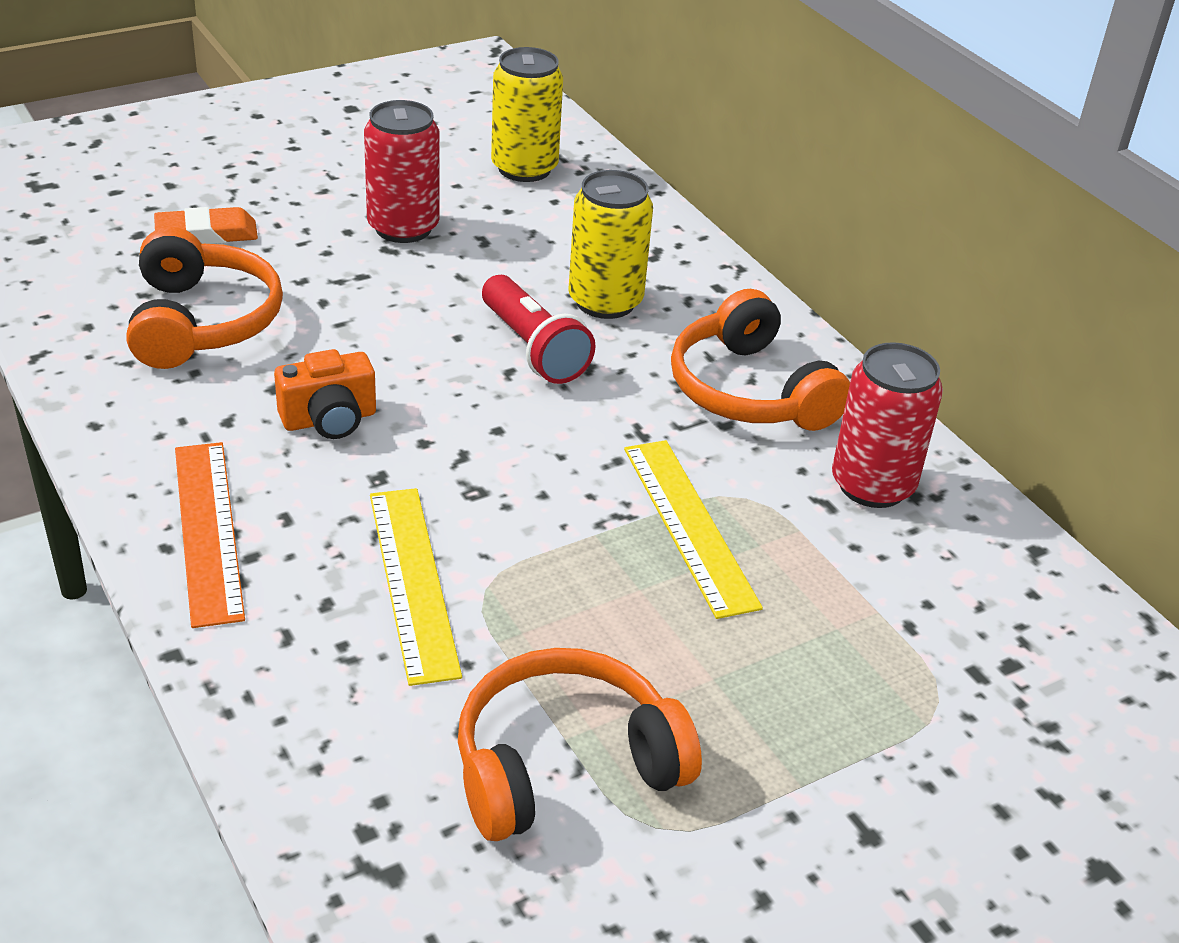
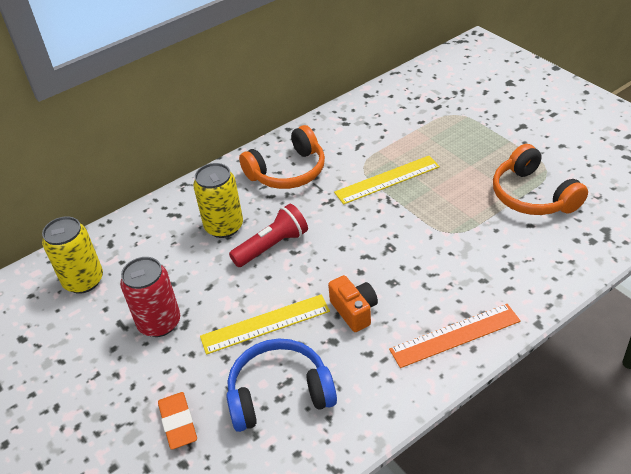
camera: 90 degrees left, 5 degrees up
orange headphones [127,227,283,369] -> blue headphones [226,338,337,432]
yellow ruler [370,488,462,686] -> yellow ruler moved to [200,294,330,355]
red can [832,342,943,508] -> none

